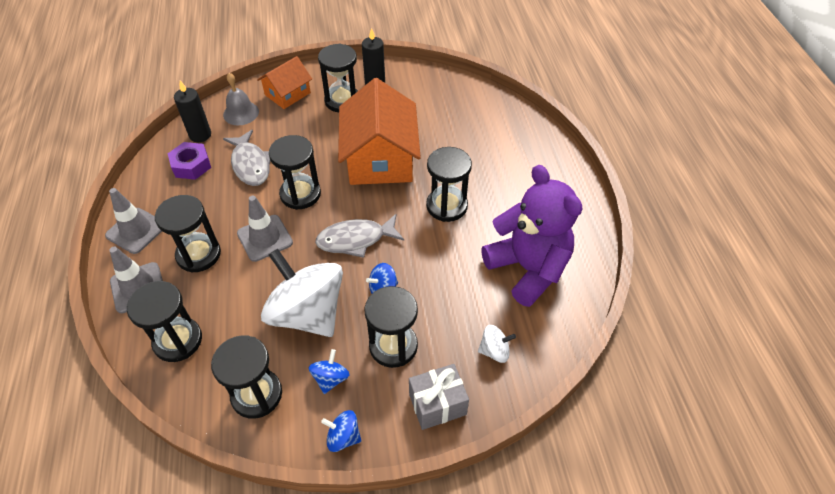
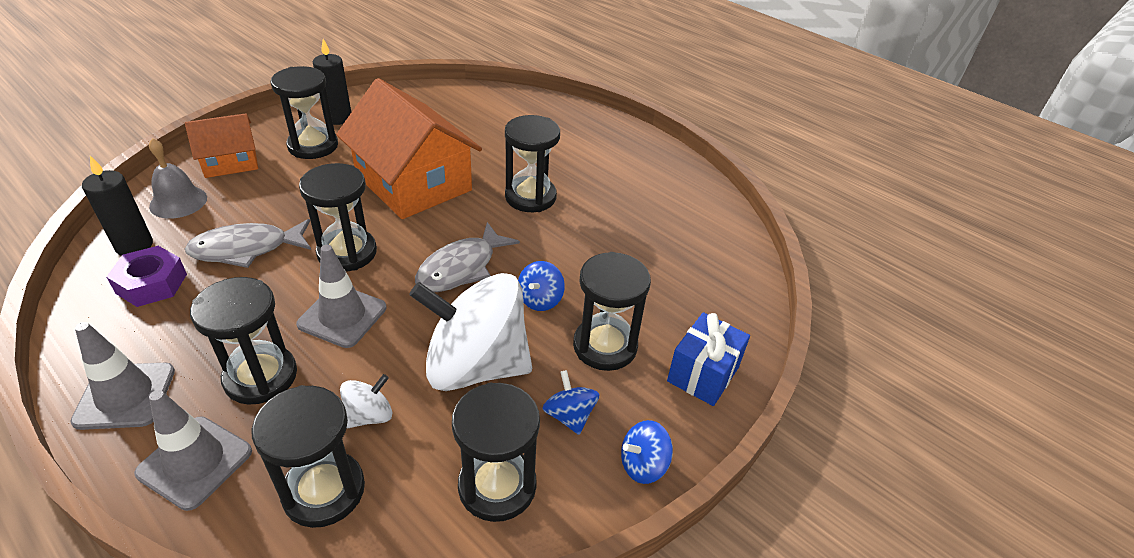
camera: 40 degrees left, 10 degrees down
grey fish [223,130,270,186] -> grey fish turned 135 degrees clockwise [185,219,311,268]
orange house [257,56,312,109] -> orange house turned 60 degrees clockwise [185,113,258,178]
grey gift [409,364,469,430] -> blue gift [667,312,750,406]
white spinning top [478,325,516,363] -> white spinning top moved to [340,374,392,428]
purple teddy bear [481,165,582,307] -> none

